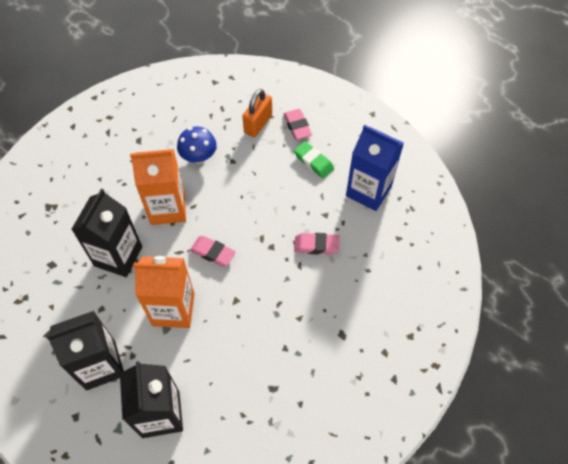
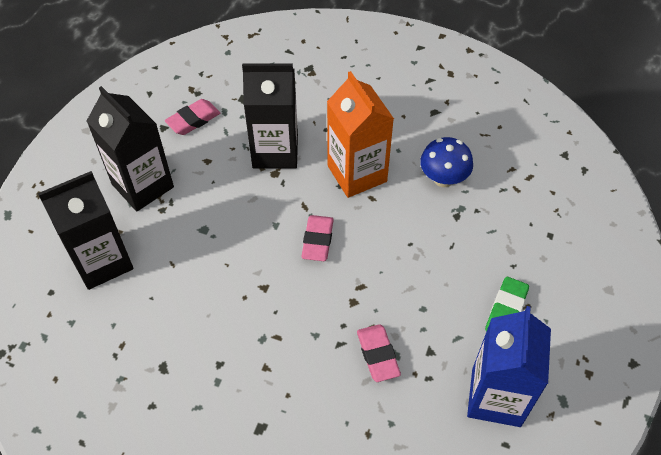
camera: 70 degrees right, 5 degrees down
orange carton [133,256,195,328] -> none
orange padlock [243,89,272,137] -> none
pink eraser [283,109,312,140] -> pink eraser moved to [165,99,220,135]

